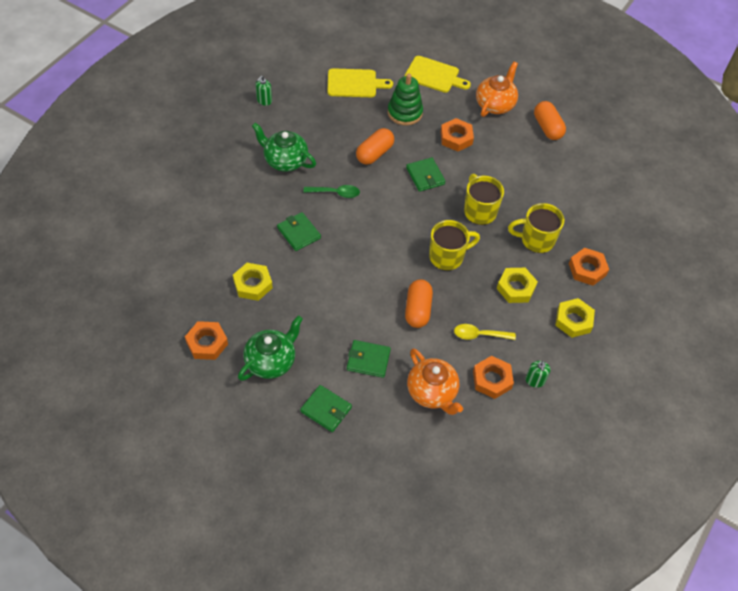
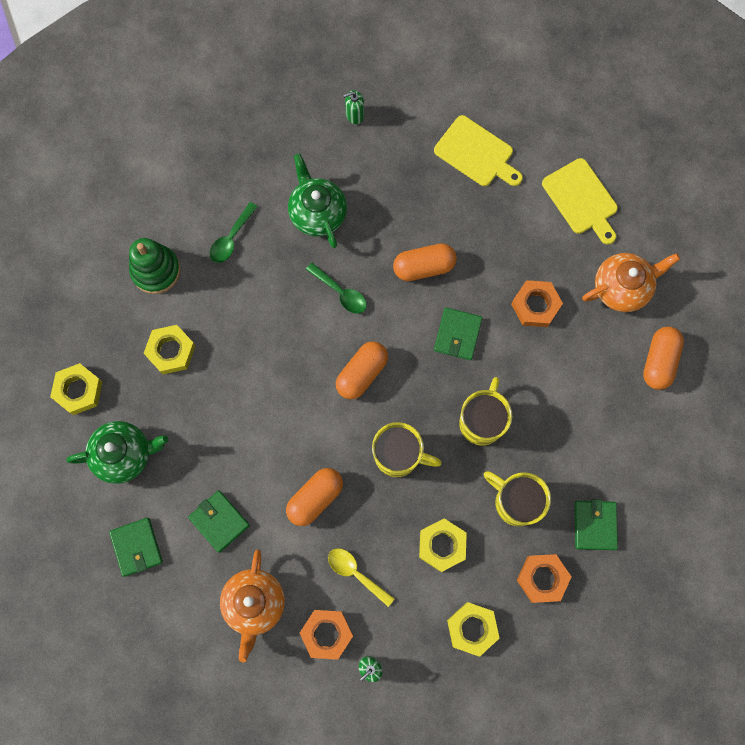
camera: 40 degrees right, 20 degrees up
orange nut [185,321,228,360] -> yellow nut [50,363,102,415]
green wallet [277,212,321,251] -> green wallet moved to [575,499,618,550]
green stacking toy [388,74,423,126] -> green stacking toy moved to [129,238,180,294]
none -> green spoon [210,202,258,263]
none -> orange capsule [336,341,388,400]

